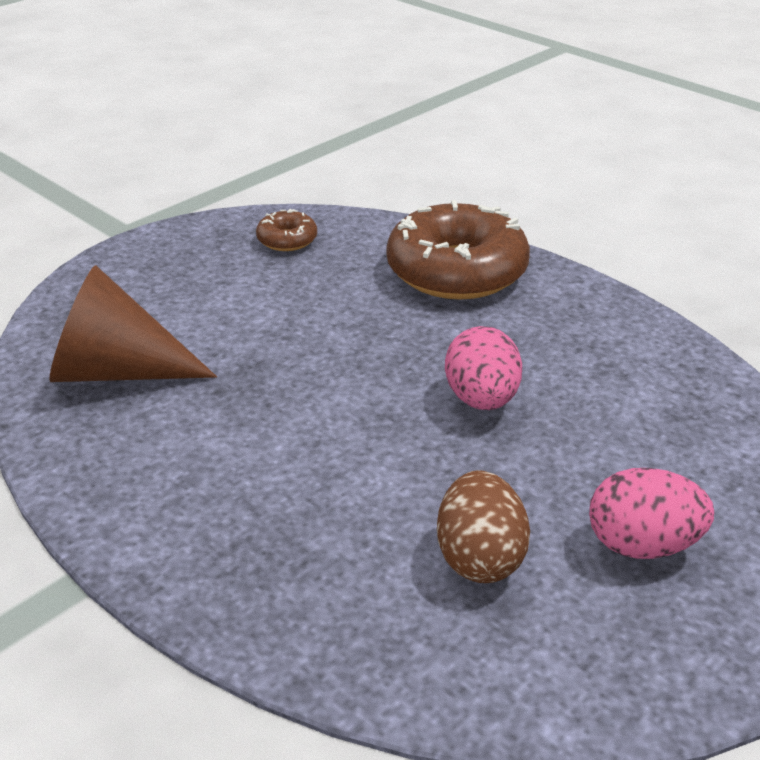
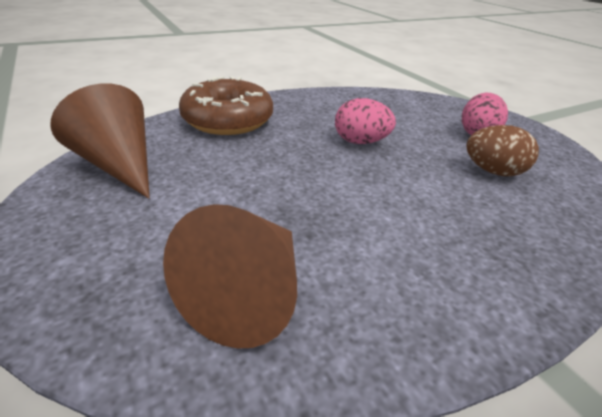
camera: 75 degrees left, 0 degrees up
brown donut [256,209,317,251] -> brown cone [50,83,150,199]

